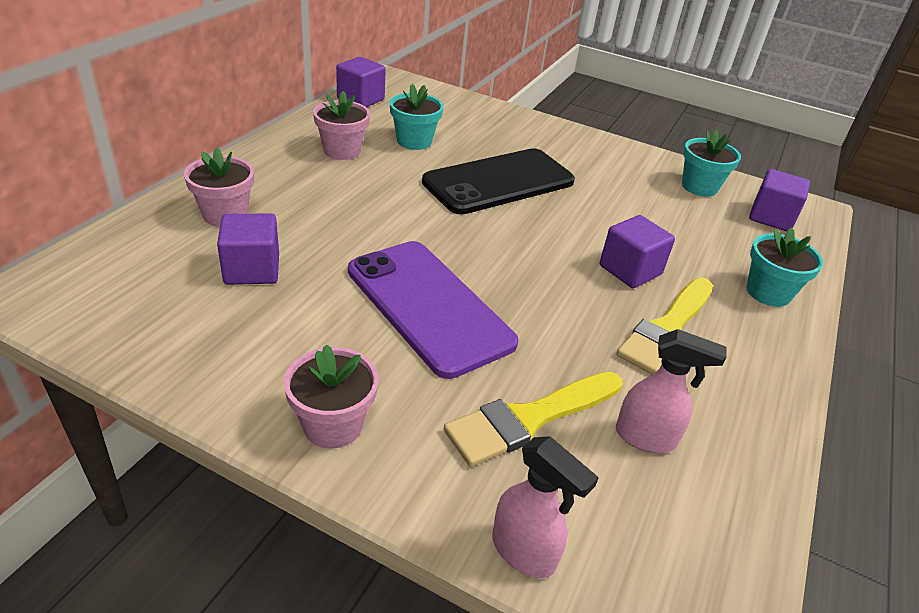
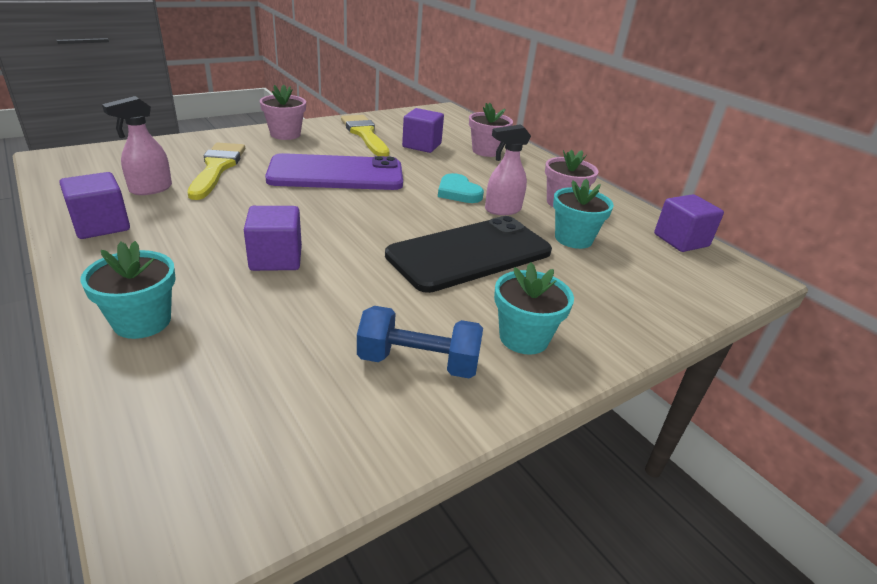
camera: 120 degrees right, 5 degrees down
black phone [422,148,575,215] -> black phone turned 60 degrees clockwise [385,216,552,293]
pink spray bottle [492,436,599,578] -> pink spray bottle moved to [485,124,531,215]
yellow brush [617,278,713,375] -> yellow brush moved to [341,115,389,157]
turquoise flower pot [682,130,741,197] -> turquoise flower pot moved to [494,262,574,355]
purple cube [749,169,810,231] -> purple cube moved to [59,172,130,239]
none -> blue dumbbell [357,306,483,379]
none -> turquoise heart [438,173,484,203]

